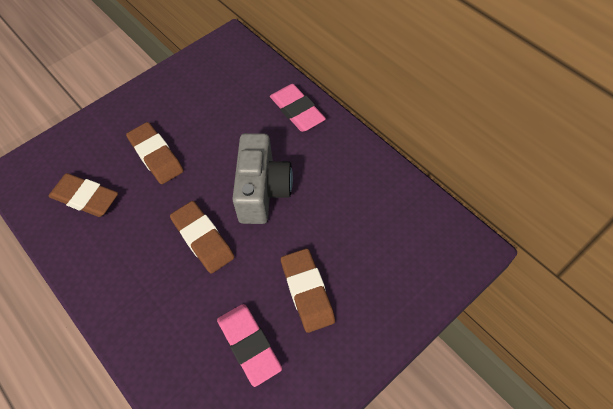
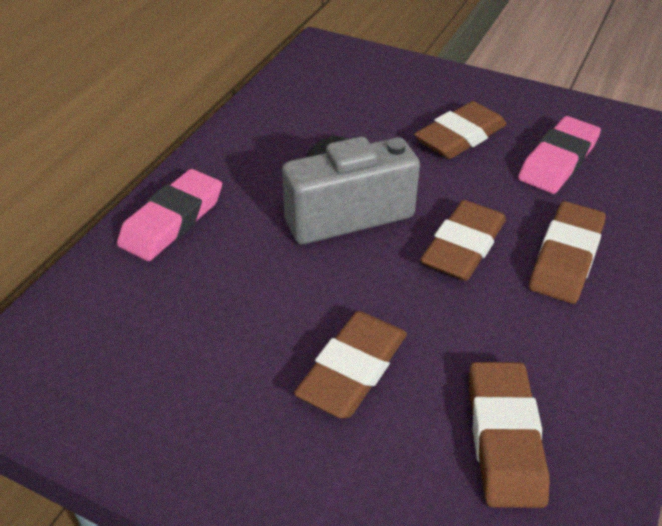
camera: 115 degrees left, 15 degrees down
none -> brown eraser [529,201,606,304]

